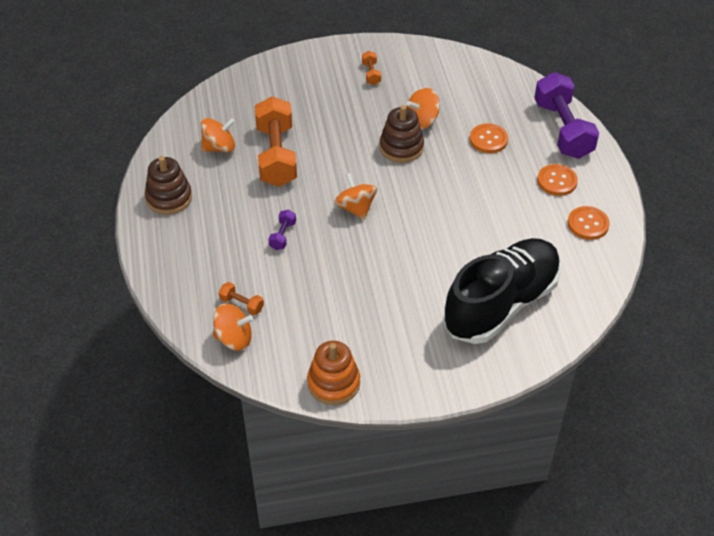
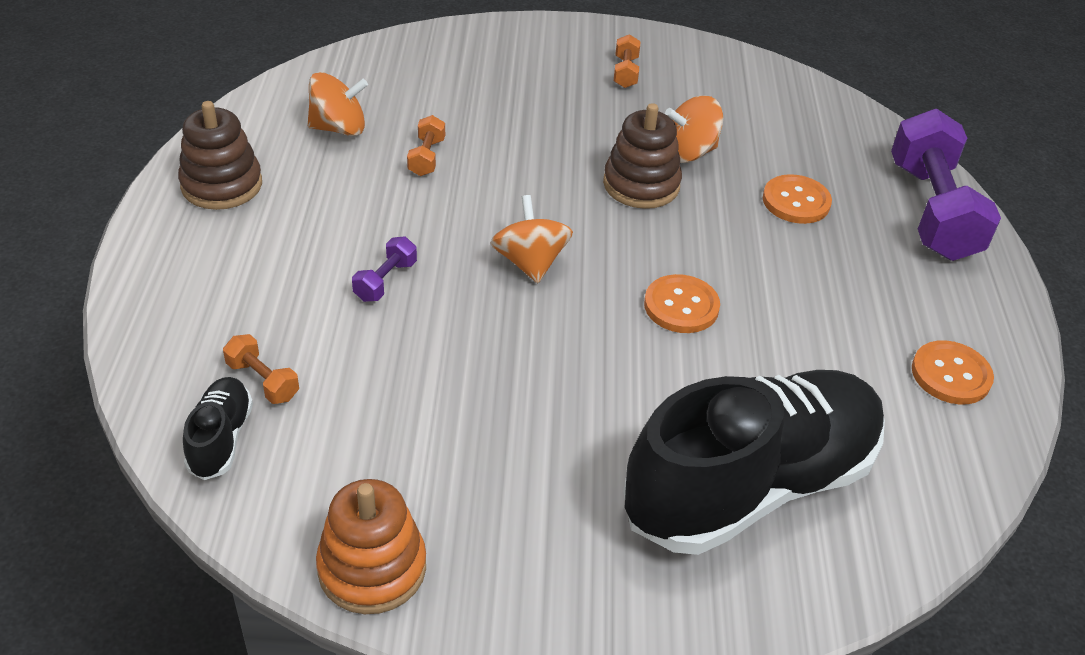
camera: 10 degrees right, 5 degrees down
orange spinning top [213,303,253,351] -> black shoe [183,377,253,480]
orange dumbbell [255,96,297,187] -> orange dumbbell [407,115,445,176], size x0.42
orange button [537,164,578,196] -> orange button moved to [644,274,720,333]

